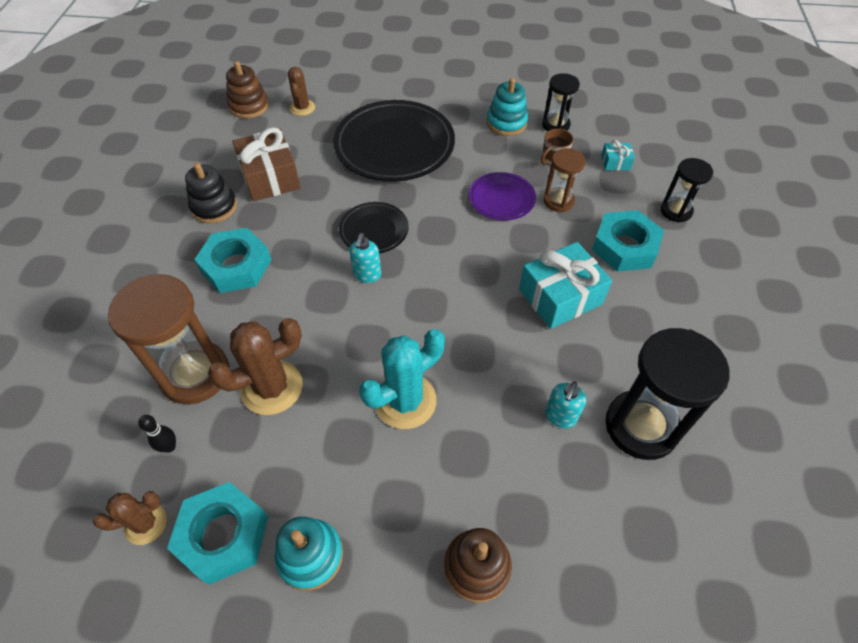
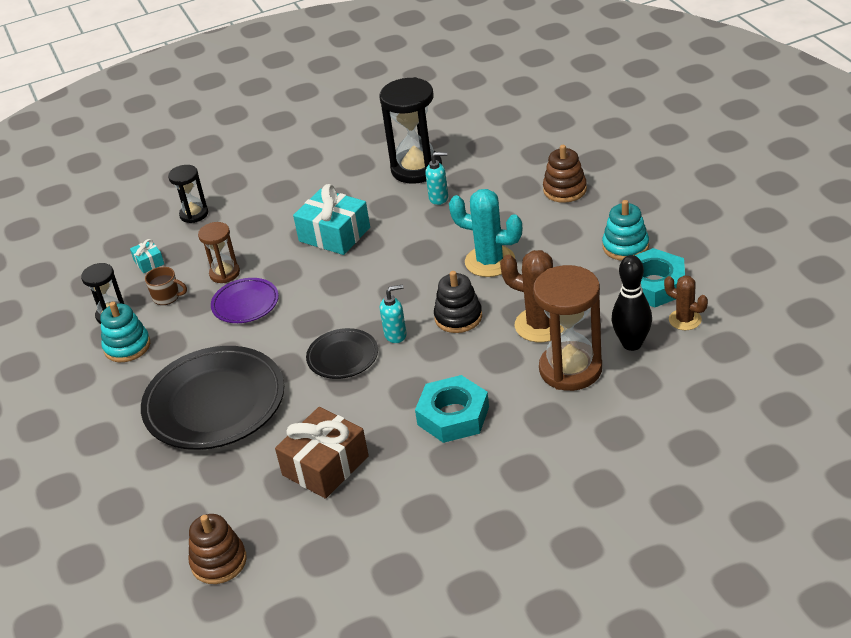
camera: 115 degrees left, 15 degrees down
black bowling pin [138,415,176,453] -> black bowling pin [612,255,652,351], size x1.96
black stacking toy [185,163,237,223] -> black stacking toy moved to [434,271,482,333]
brown cactus [288,67,315,116] -> none
turquoise nut [592,210,664,272] -> none

